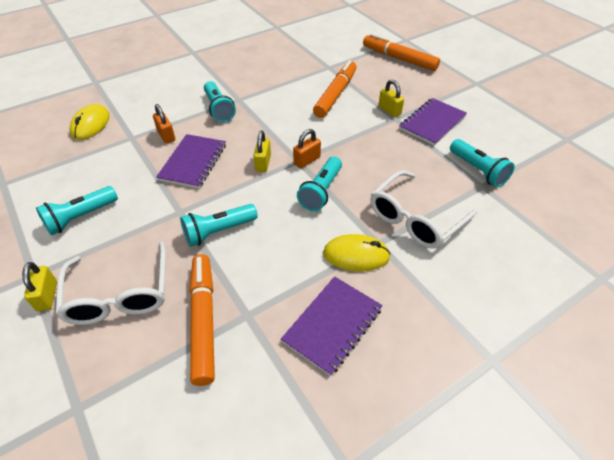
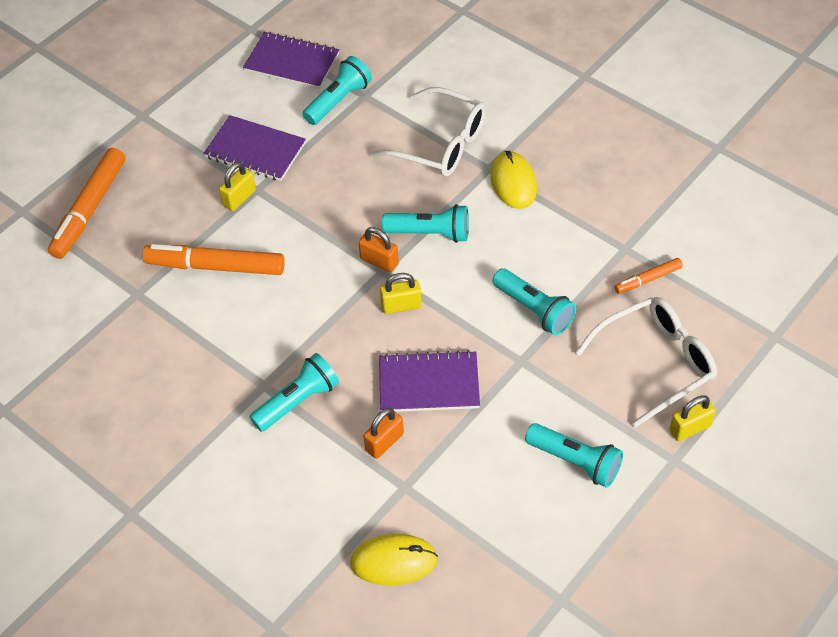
camera: 105 degrees left, 5 degrees up
orange marker [189,254,215,386] -> orange marker [614,258,683,294], size x0.52
purple notebook [281,276,383,376] -> purple notebook moved to [243,32,339,89]

